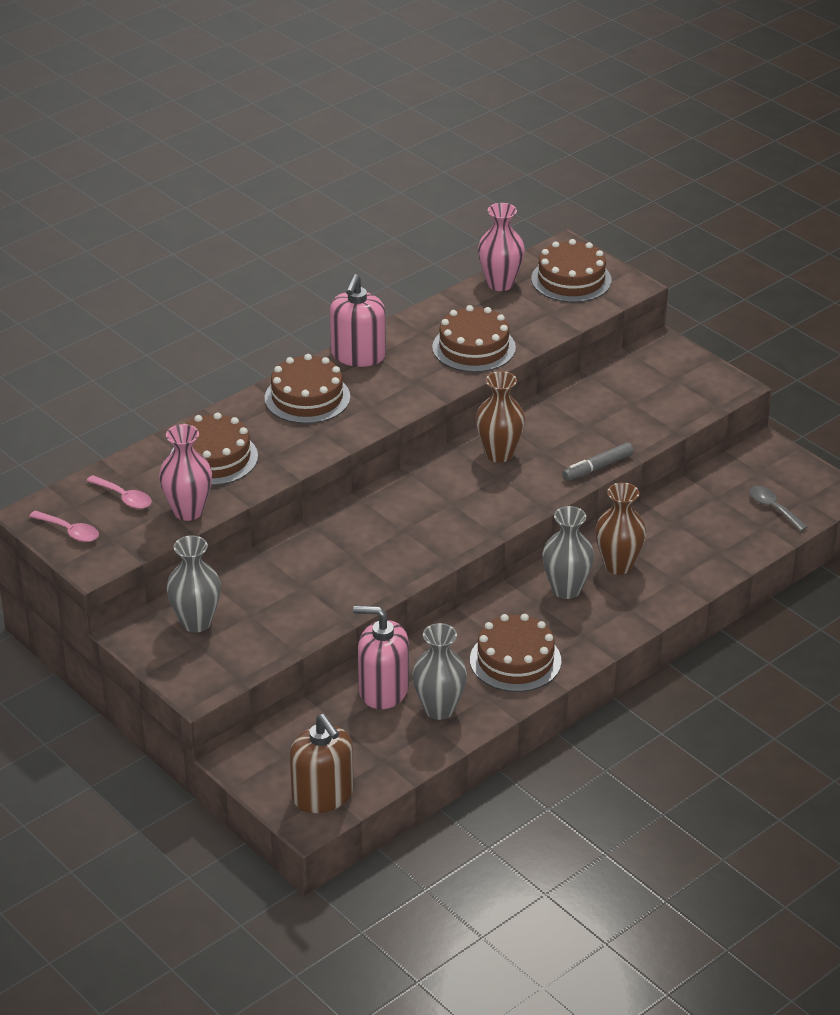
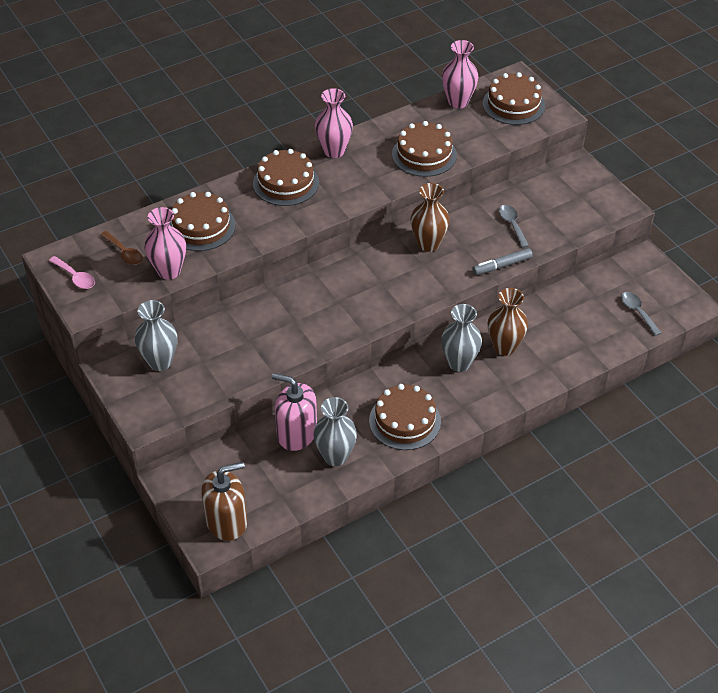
camera: 10 degrees right, 10 degrees up
pink spoon [86,475,152,509] -> brown spoon [100,231,143,265]
brown soap dispenser [290,714,354,813] -> brown soap dispenser turned 90 degrees counterclockwise [201,462,247,541]
pink soap dispenser [330,274,386,367] -> pink vase [315,88,353,158]
none -> grey spoon [499,205,529,248]

